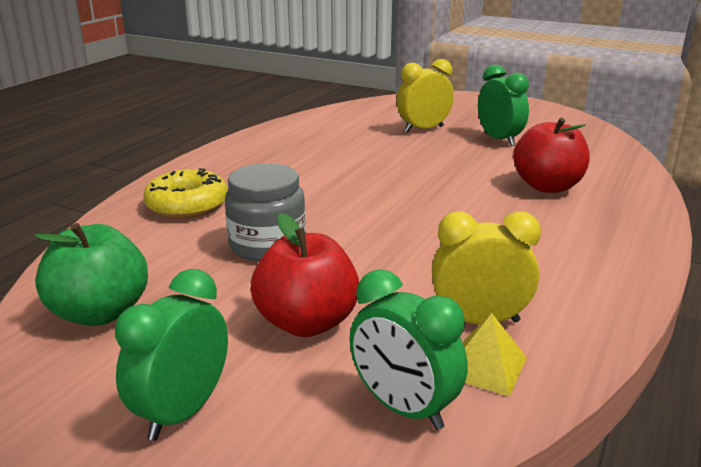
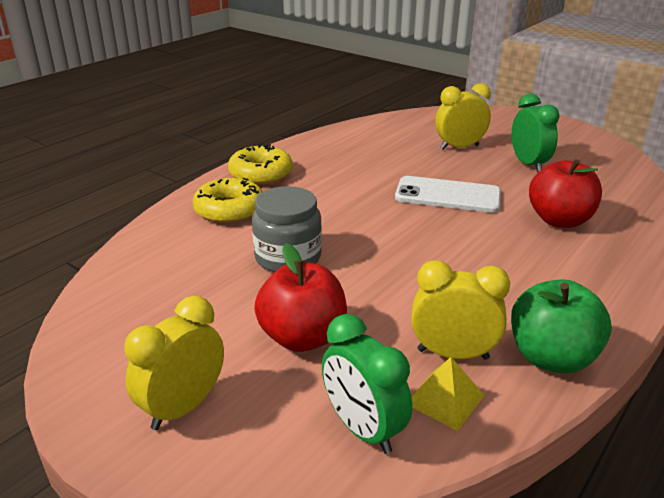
camera: 10 degrees right, 5 degrees up
green apple [35,223,148,326] -> green apple moved to [511,279,612,373]
green clock [115,269,228,441] -> yellow clock [124,296,224,430]
none -> yellow donut [228,144,293,185]
none -> white phone [395,176,501,213]

